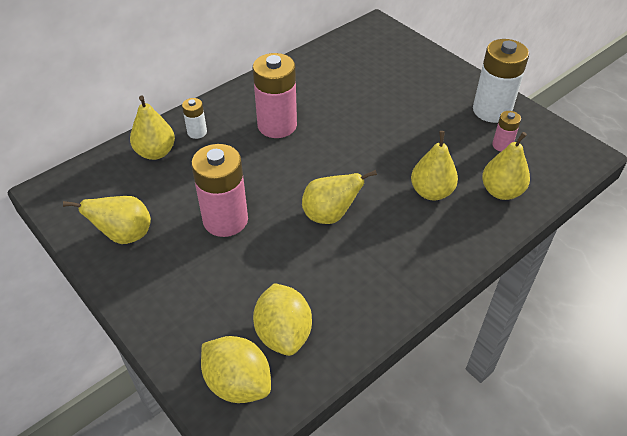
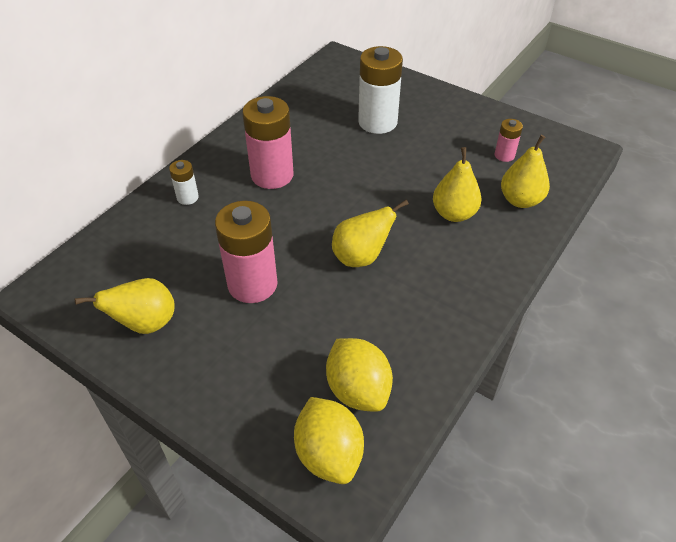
camera: 15 degrees left, 0 degrees up
yellow pear [130,95,175,160] -> none
yellow lemon [201,336,271,403] -> yellow lemon turned 45 degrees clockwise [294,397,364,484]
white battery [473,39,529,123] -> white battery moved to [358,46,403,134]

